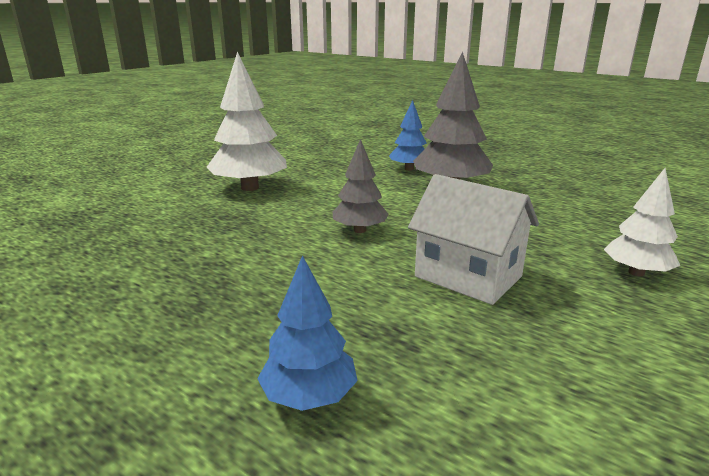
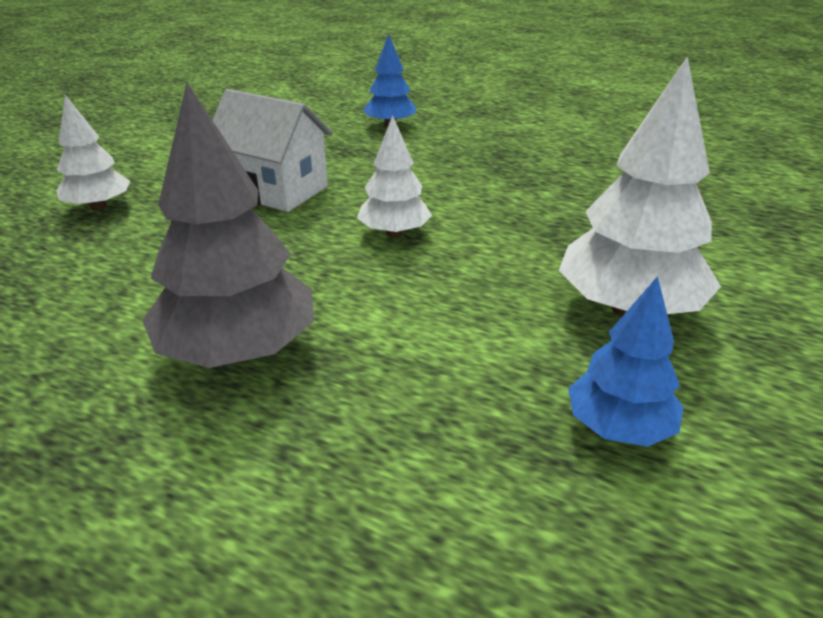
camera: 170 degrees right, 10 degrees up
grey tree [333,139,389,233] -> white tree [357,115,432,237]
blue tree [389,100,427,171] -> blue tree moved to [568,276,683,447]

